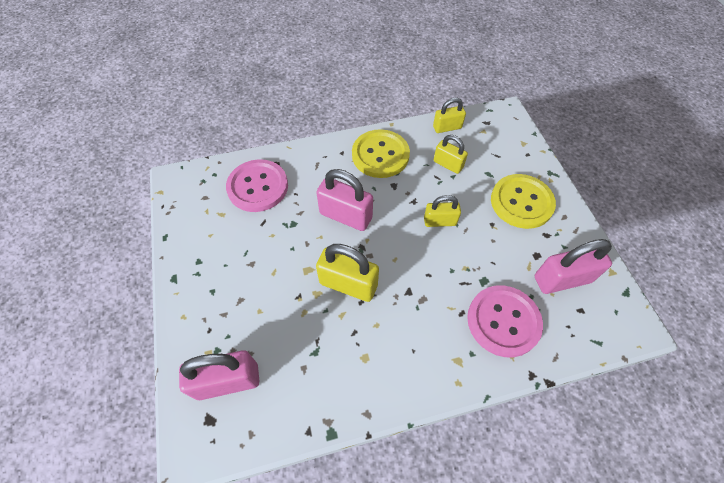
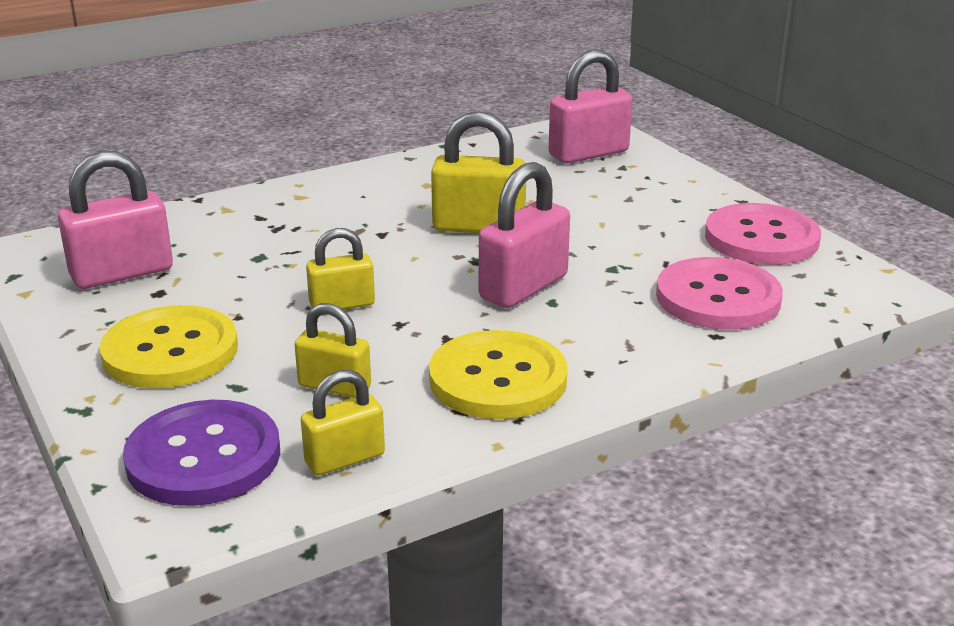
camera: 165 degrees right, 30 degrees down
pink padlock [316,169,373,231] -> pink padlock turned 60 degrees counterclockwise [479,162,570,308]
pink button [467,285,543,357] -> pink button moved to [705,203,821,265]
none -> purple button [123,400,280,506]

